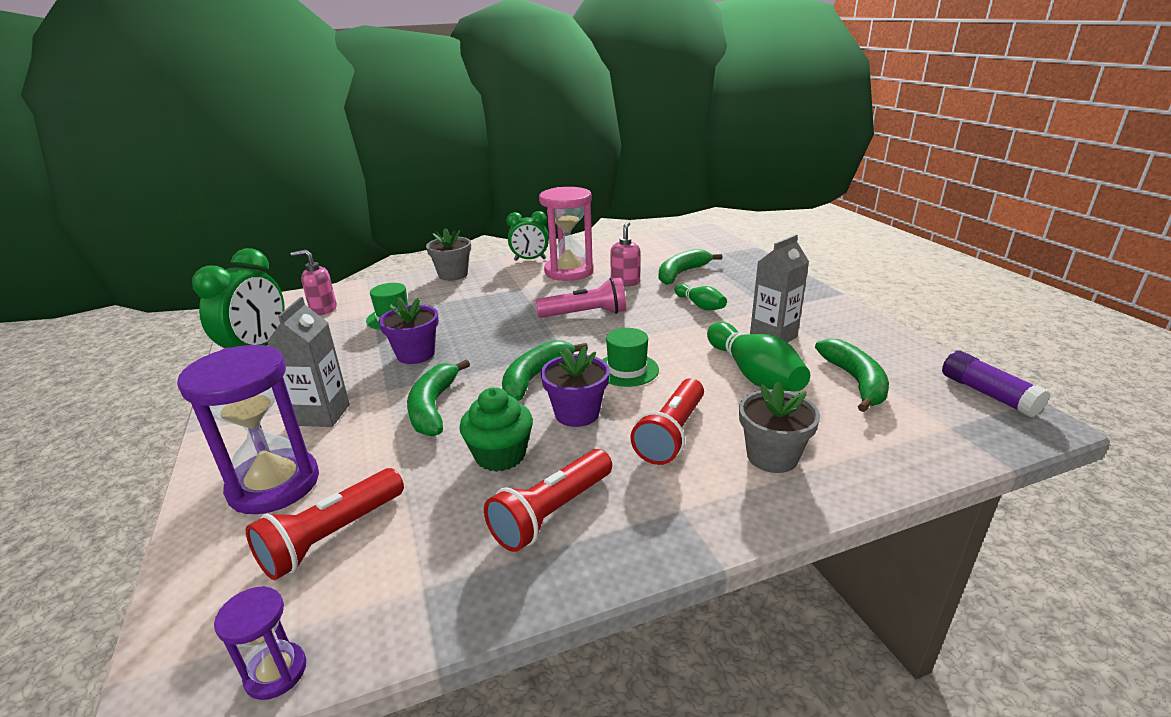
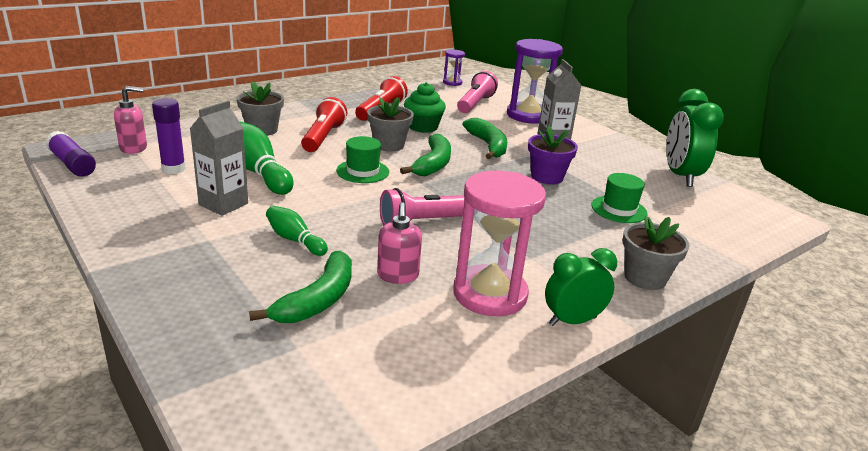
camera: 160 degrees right, 0 degrees up
red flashlight [246,468,404,580] -> pink flashlight [457,71,498,113]
pink soap dispenser [291,250,337,315] -> pink soap dispenser moved to [114,86,147,154]
purple flower pot [541,346,610,427] -> grey flower pot [367,97,414,151]
green banana [815,338,889,412] -> purple glue stick [152,98,186,174]

